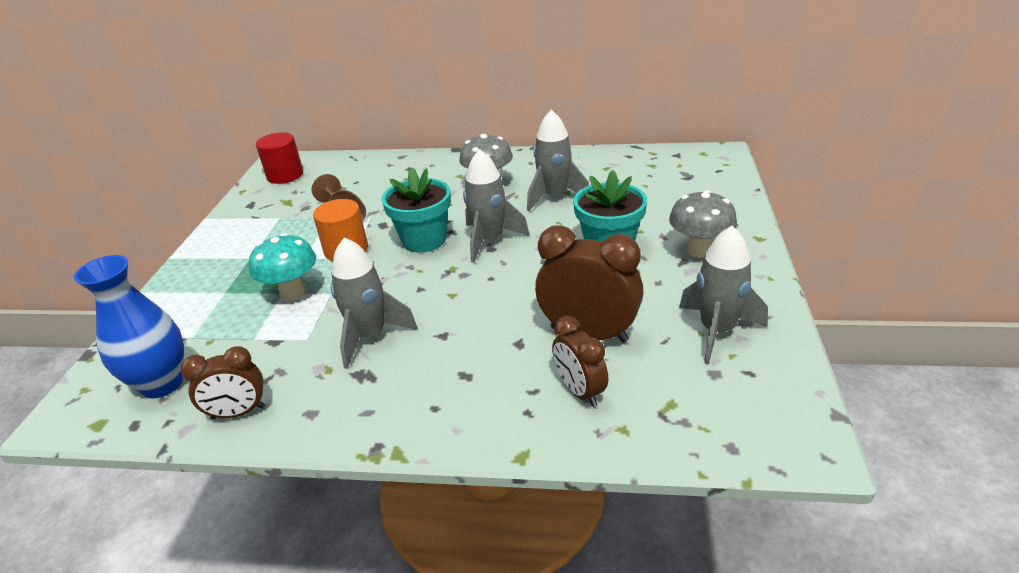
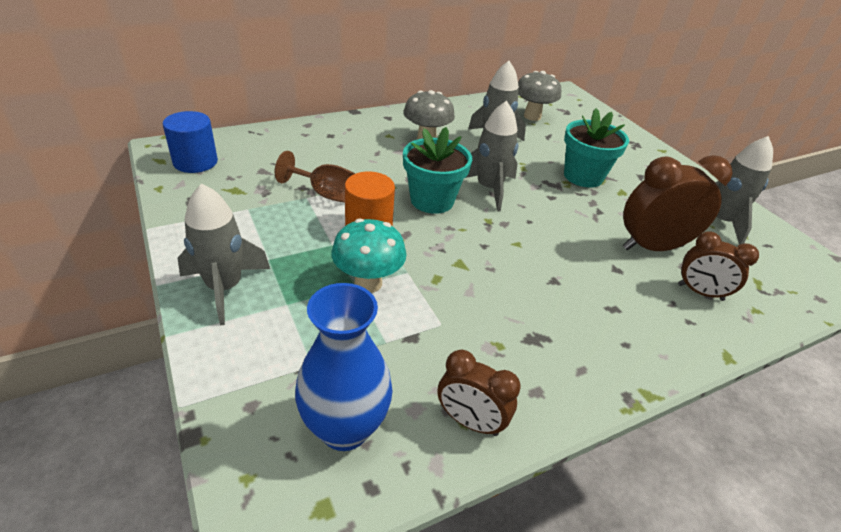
camera: 40 degrees left, 5 degrees up
brown clock [181,346,265,419] -> brown clock turned 75 degrees clockwise [437,350,521,436]
red cylinder [256,132,303,184] -> blue cylinder [163,111,218,173]
grey rocket [331,237,418,369] -> grey rocket moved to [178,184,270,325]
grey mushroom [669,190,737,258] -> grey mushroom moved to [518,71,561,121]

